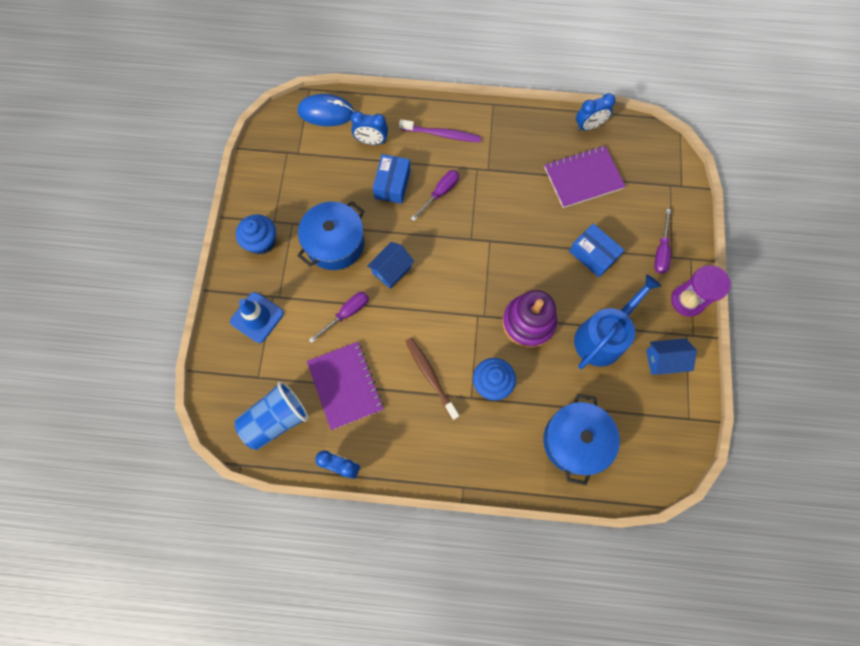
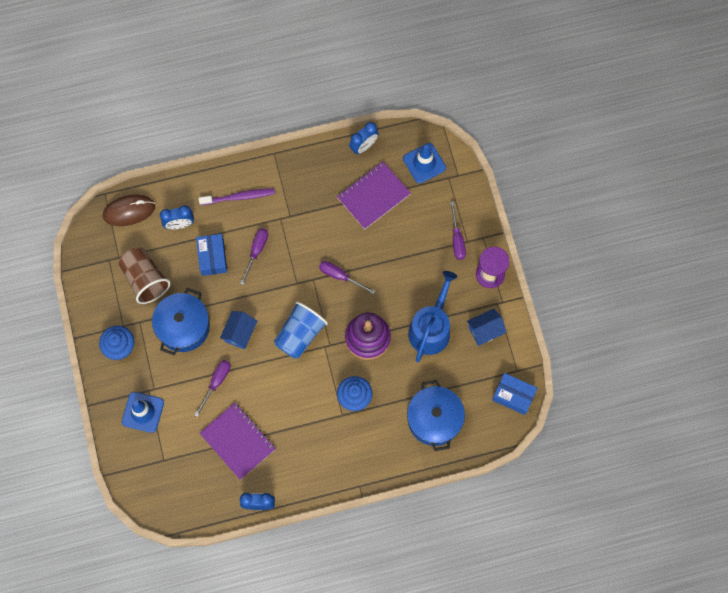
camera: 20 degrees left, 0 degrees up
blue cup [235,381,308,450] -> blue cup moved to [274,302,328,359]
blue mouse [298,94,354,126] -> brown mouse [103,194,155,226]
brown toothbrush [406,337,459,420] -> none
blue box [569,224,624,277] -> blue box moved to [492,373,537,415]
none -> brown cup [118,248,171,304]
none -> purple screwdriver [319,261,375,294]
none -> blue traffic cone [403,143,446,183]

